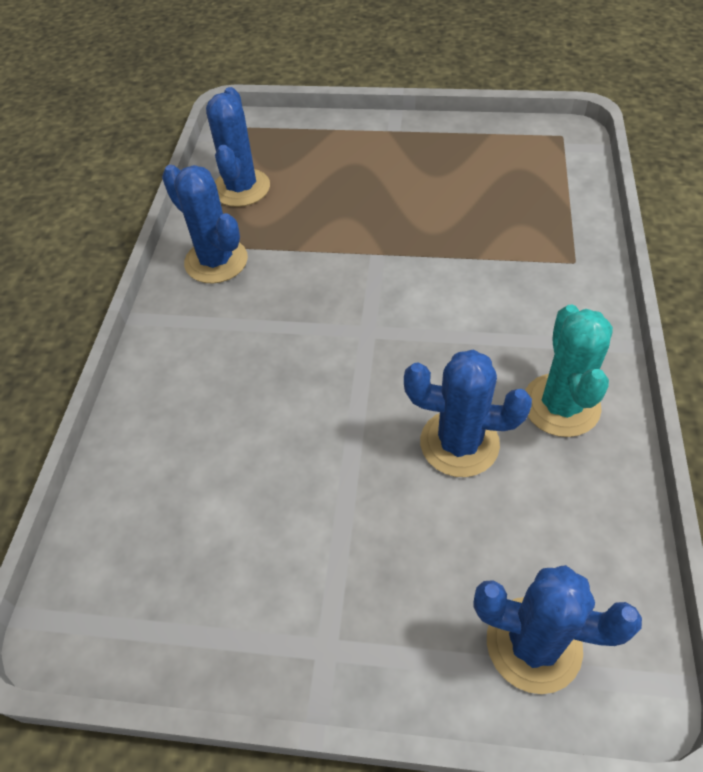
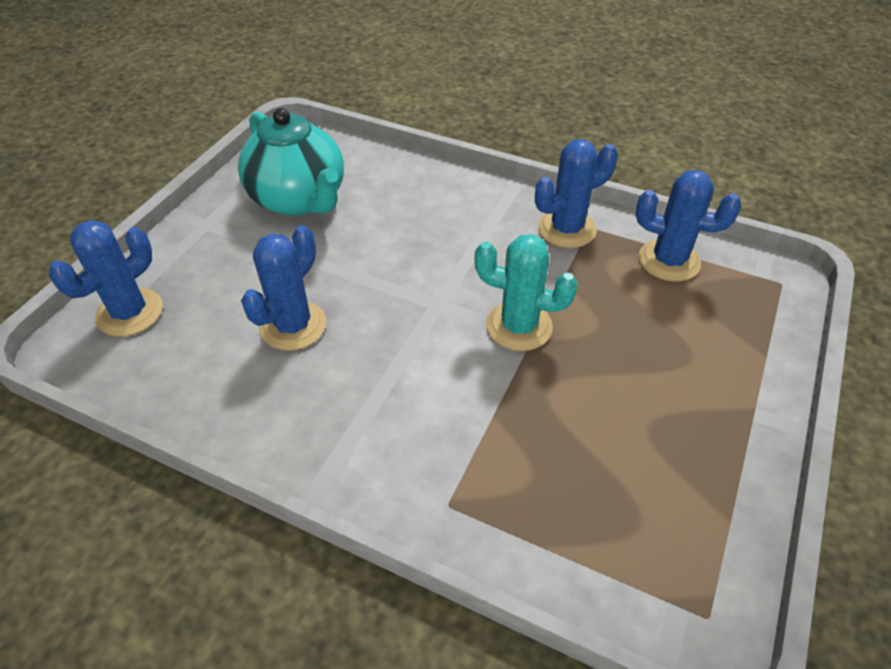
camera: 105 degrees right, 5 degrees down
turquoise cactus [525,305,613,437] -> turquoise cactus moved to [474,234,578,351]
none -> turquoise teapot [238,108,344,216]

